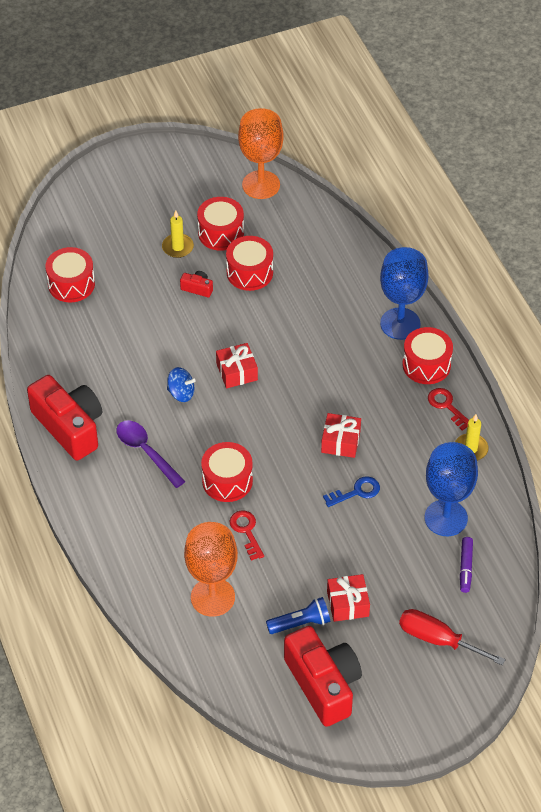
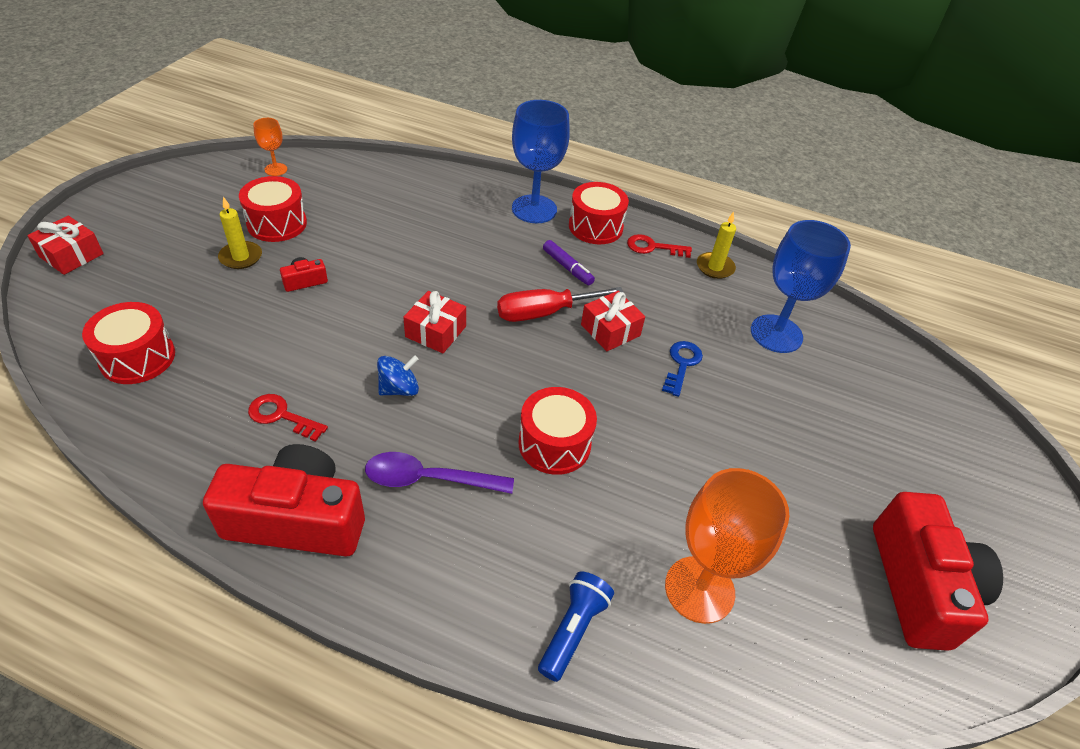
camera: 50 degrees left, 5 degrees down
red drum [226,236,273,291] -> none
red key [230,510,264,561] -> red key moved to [248,394,328,442]
orange goblet [238,108,284,199] -> orange goblet [253,118,287,176], size x0.49
blue flashlight [266,597,330,634] -> blue flashlight moved to [538,571,614,682]
red camera [284,626,362,727] -> red camera turned 75 degrees clockwise [873,492,1003,651]
red gift [327,574,370,622] -> red gift moved to [27,216,104,275]
red screwdriver [399,609,506,666] -> red screwdriver moved to [497,287,624,322]
purple marker [460,537,473,593] -> purple marker moved to [543,240,595,285]

